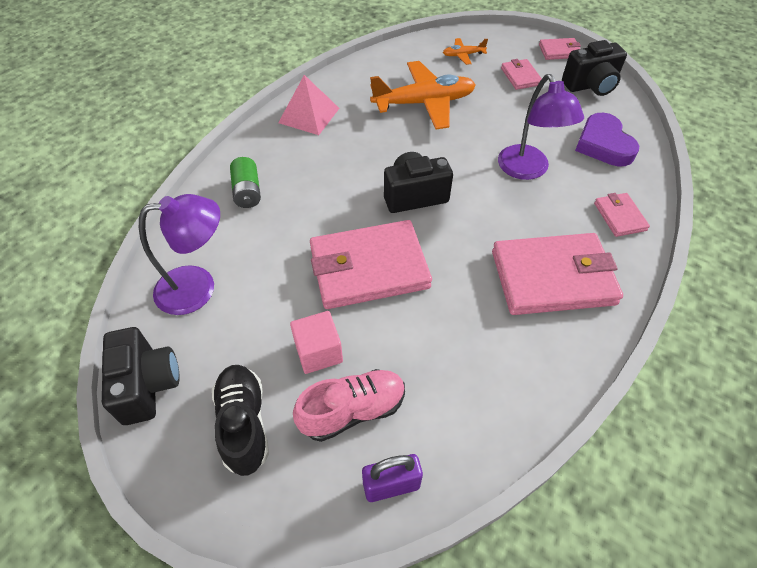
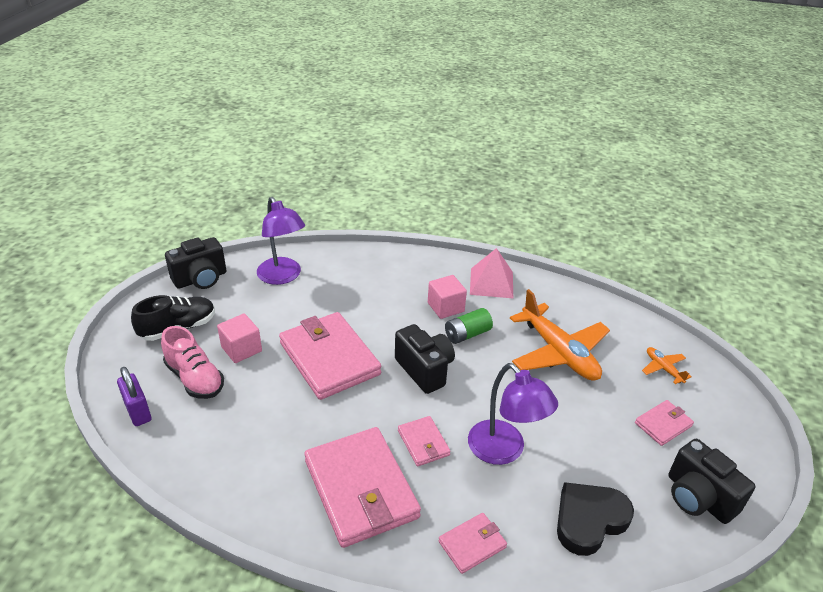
camera: 70 degrees right, 15 degrees down
green battery [230,157,261,208] -> green battery moved to [445,308,493,344]
purple lamp [498,74,584,180] -> purple lamp turned 90 degrees counterclockwise [468,363,558,465]
pink wallet [539,38,581,60] -> pink wallet moved to [398,416,451,466]
purple heart [575,113,639,167] -> black heart [557,482,634,556]
none -> pink cube [428,275,467,319]

